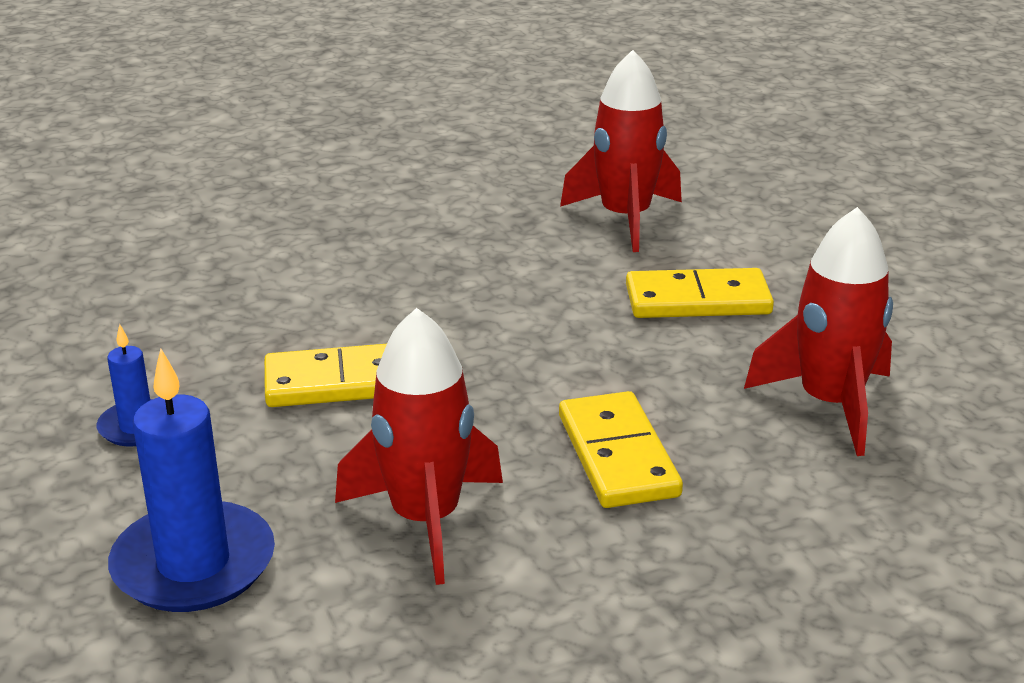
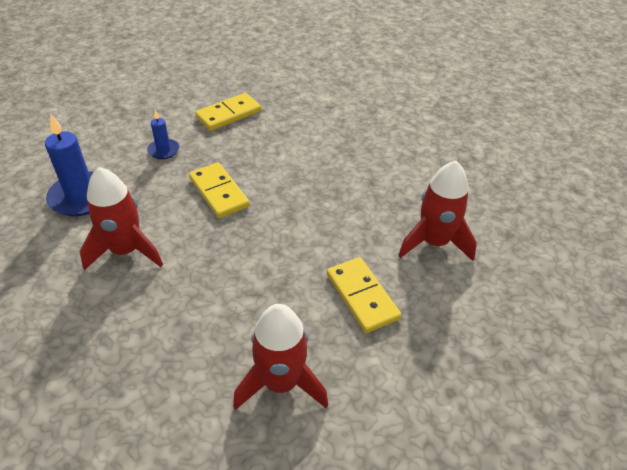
camera: 65 degrees right, 15 degrees up
yellow domino [559,391,683,508] -> yellow domino moved to [195,93,261,131]

